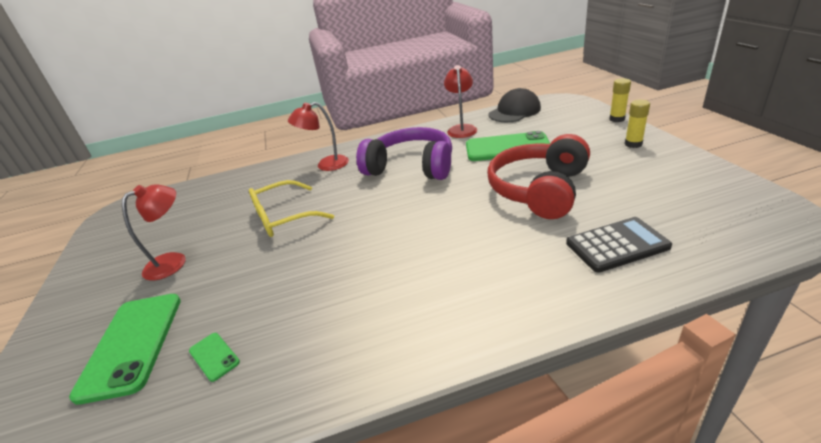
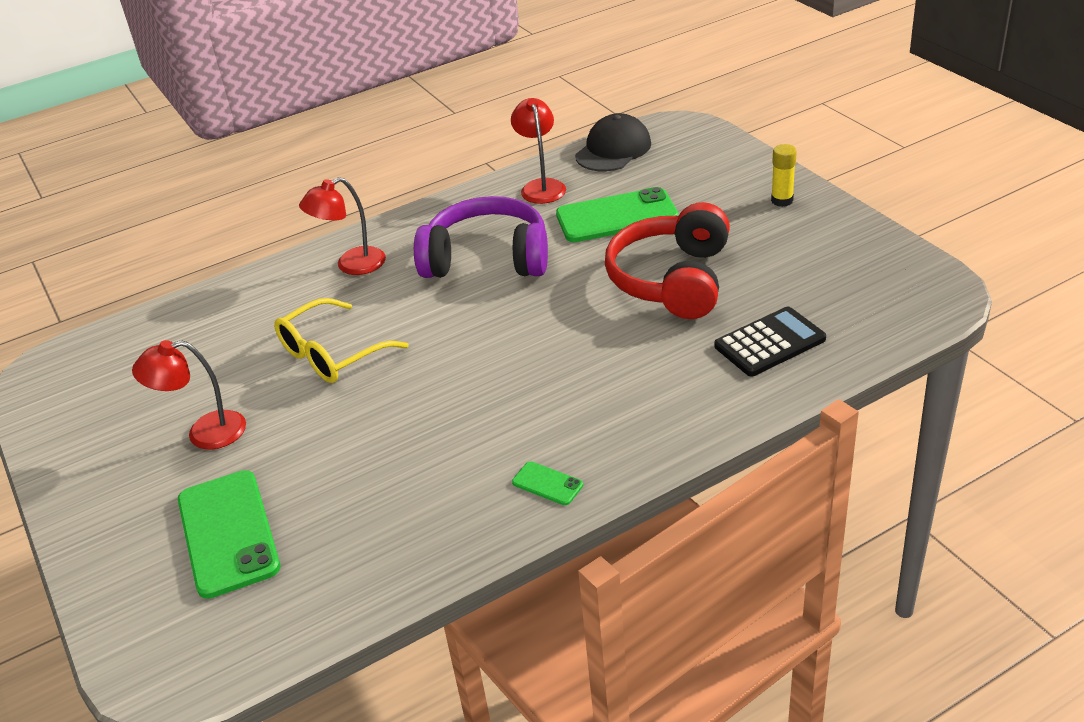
camera: 15 degrees left, 5 degrees up
red lamp [122,184,186,281] -> red lamp turned 135 degrees counterclockwise [132,340,246,450]
green phone [189,333,240,382] -> green phone moved to [512,462,583,505]
yellow glue stick [609,78,631,122] -> none

